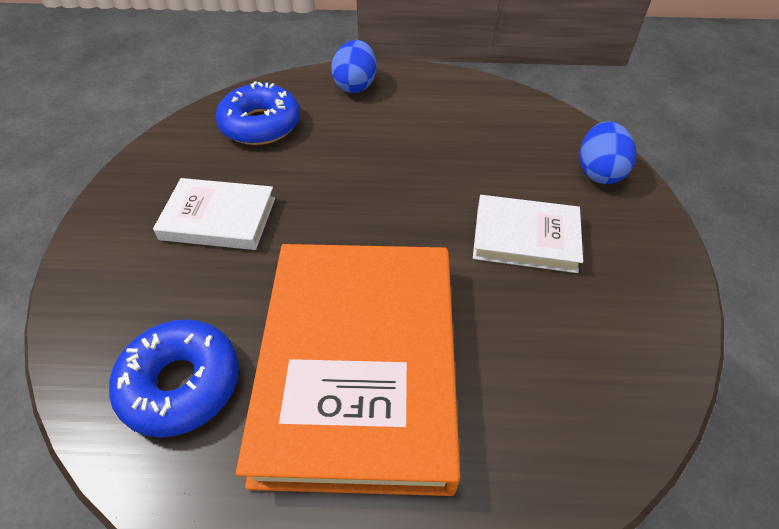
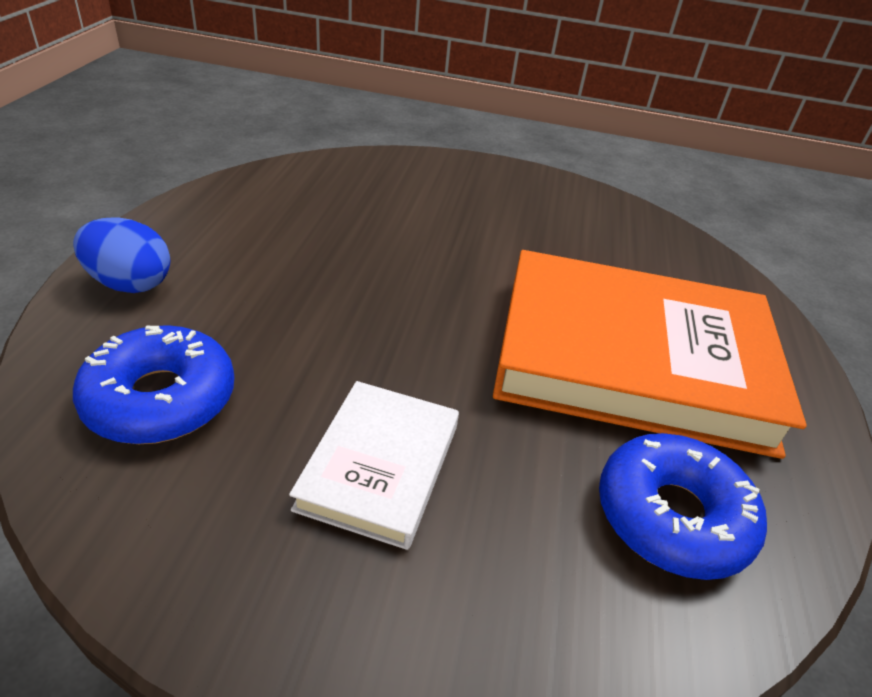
camera: 85 degrees left, 10 degrees down
white book [473,195,583,273] -> none
blue egg [580,121,637,184] -> none

